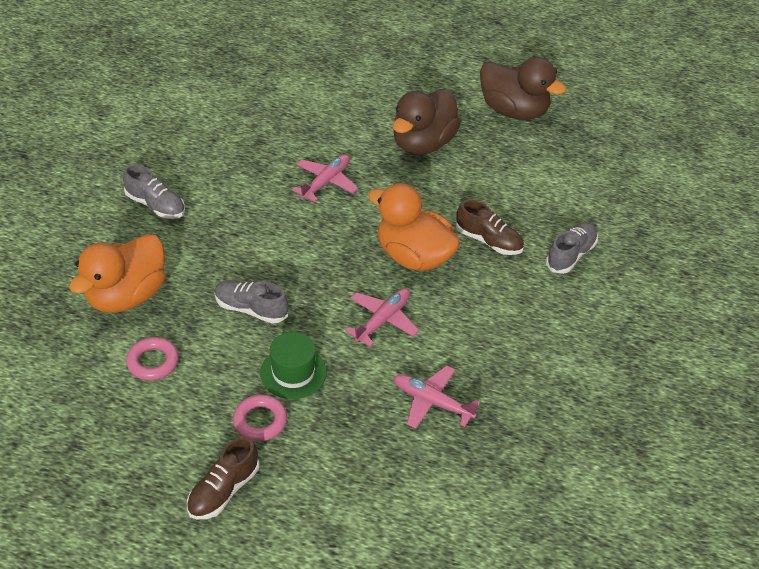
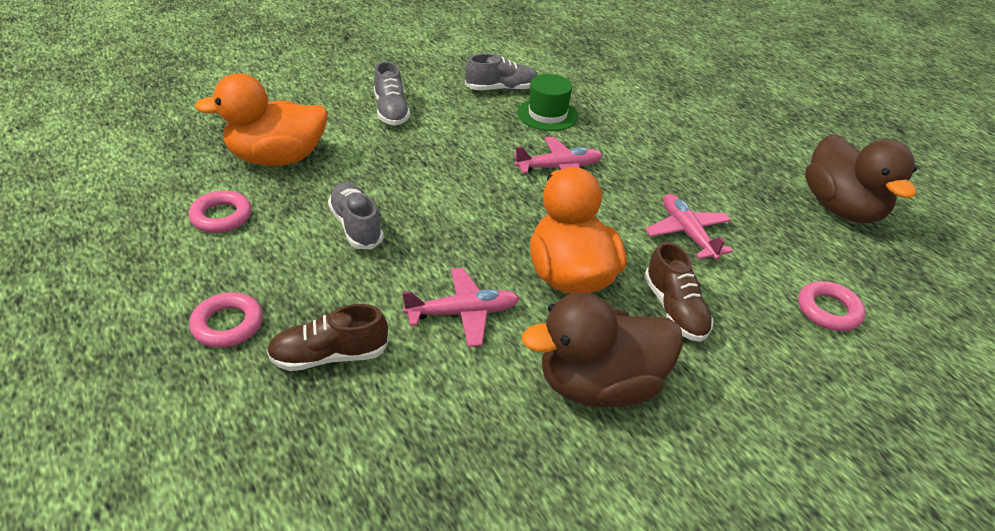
camera: 40 degrees right, 5 degrees down
brown shoe [187,437,260,519] -> brown shoe moved to [267,304,389,371]
green hat [260,332,327,399] -> green hat moved to [518,74,578,131]
brown duck [393,89,461,155] -> brown duck moved to [521,293,683,408]
pink plane [394,365,480,429] -> pink plane moved to [645,194,733,260]
grey shoe [546,222,598,274] -> grey shoe moved to [465,54,538,91]
none -> pink ring [798,281,866,331]

